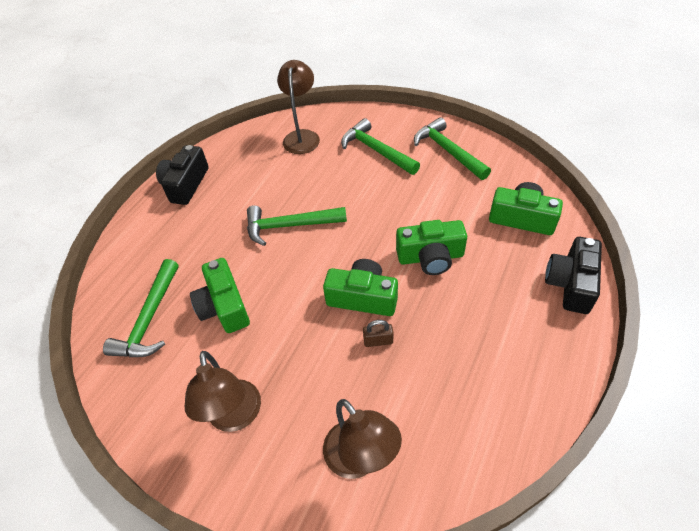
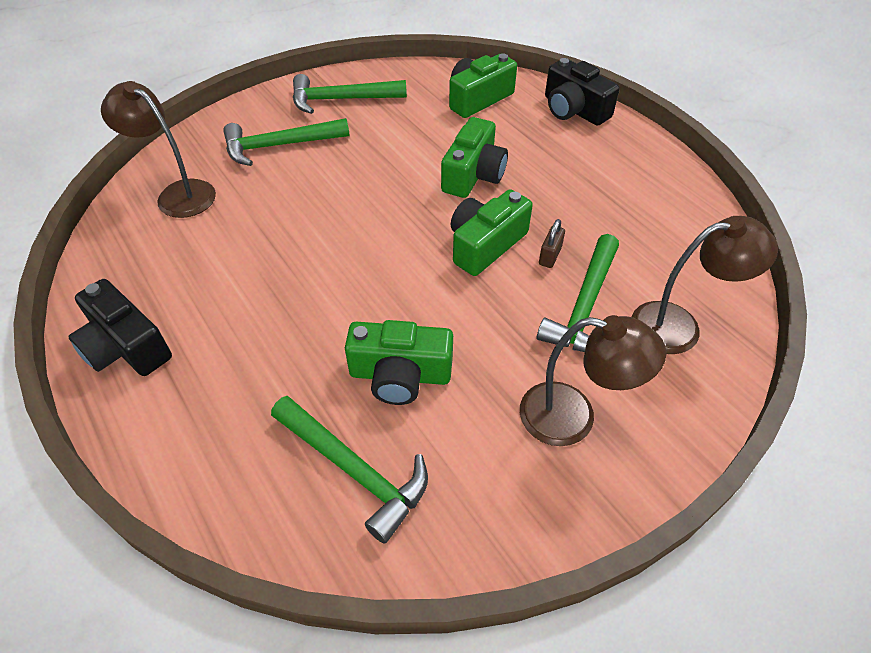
camera: 65 degrees left, 0 degrees up
green hammer [247,205,347,246] -> green hammer moved to [537,234,619,352]

